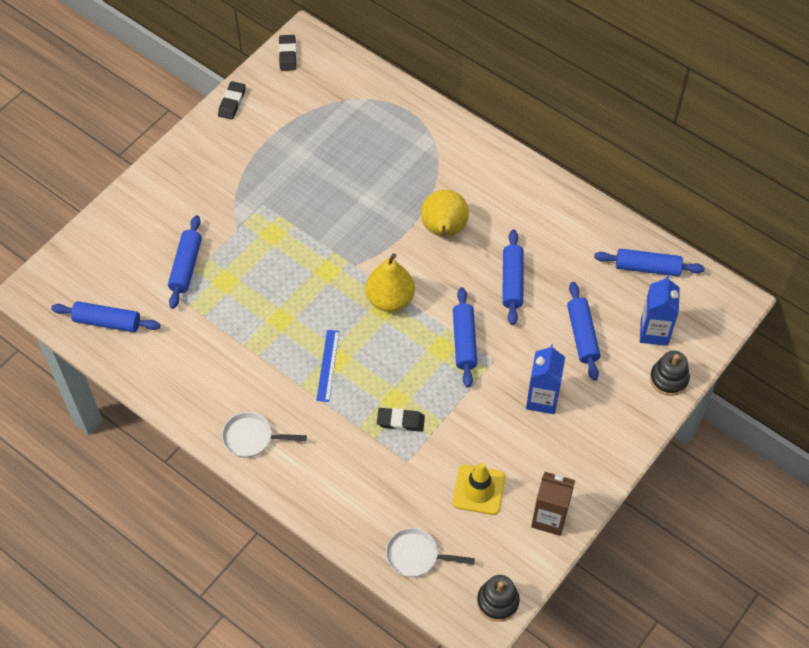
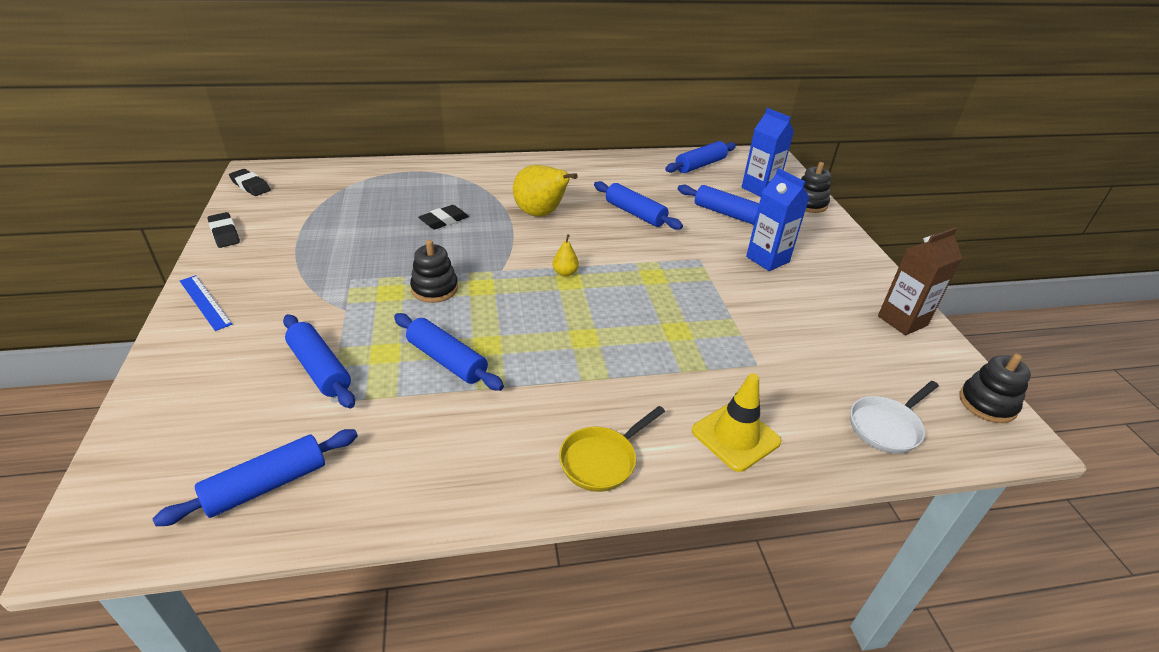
camera: 50 degrees left, 20 degrees down
white pan [222,412,307,458] -> yellow pan [559,406,665,492]
blue ruler [316,330,340,402] -> blue ruler moved to [180,275,232,331]
yellow pear [366,253,415,312] -> yellow pear [553,234,579,277], size x0.46
black eraser [377,408,425,432] -> black eraser moved to [418,205,469,229]
blue rolling pin [453,287,477,387] -> blue rolling pin moved to [394,313,504,391]
yellow traffic cone [453,463,505,515] -> yellow traffic cone moved to [692,373,781,472]
none -> black stacking toy [410,240,458,303]

